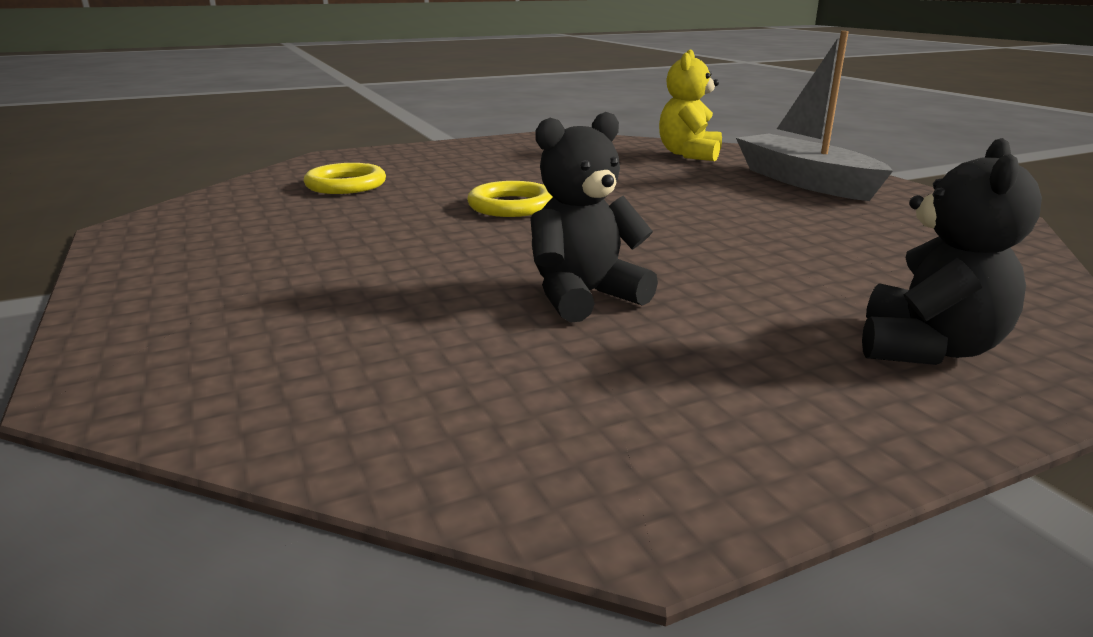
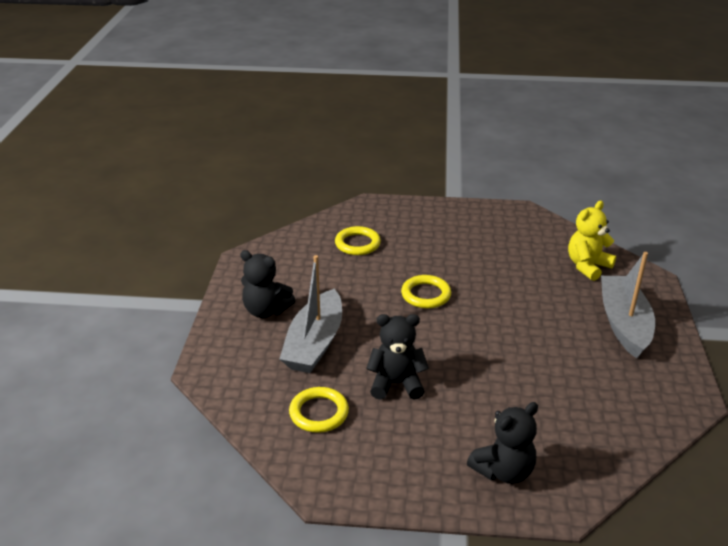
camera: 30 degrees right, 10 degrees up
none -> black teddy bear [240,250,296,318]
none -> grey boat [279,255,342,373]
none -> yellow ring [289,387,349,433]

